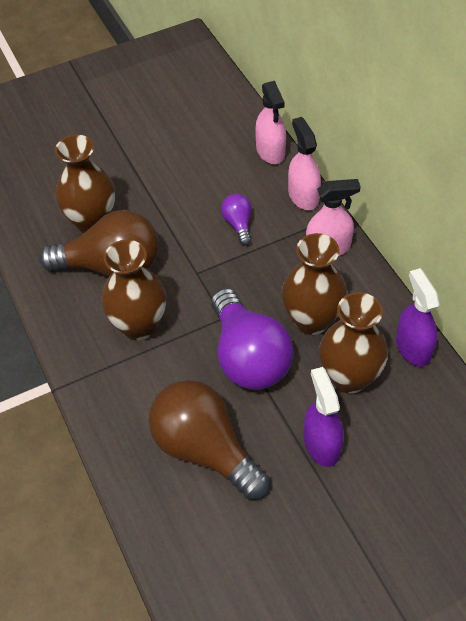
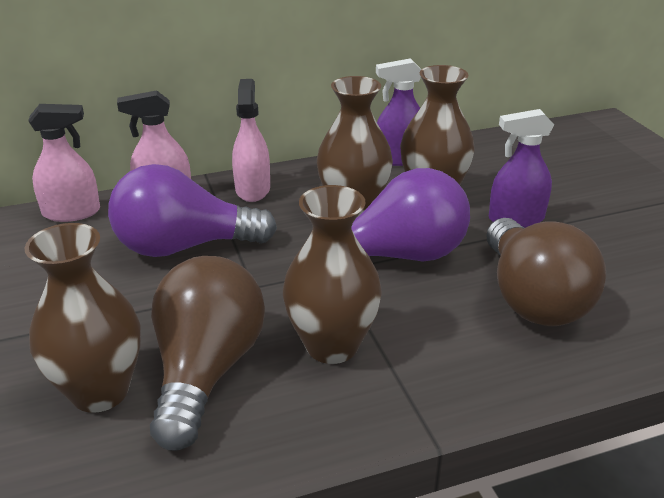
camera: 85 degrees left, 20 degrees down
brown light bulb [149,380,269,500] -> brown light bulb turned 60 degrees counterclockwise [486,218,606,326]
purple light bulb [221,194,252,246] -> purple light bulb [108,164,277,257], size x2.14

